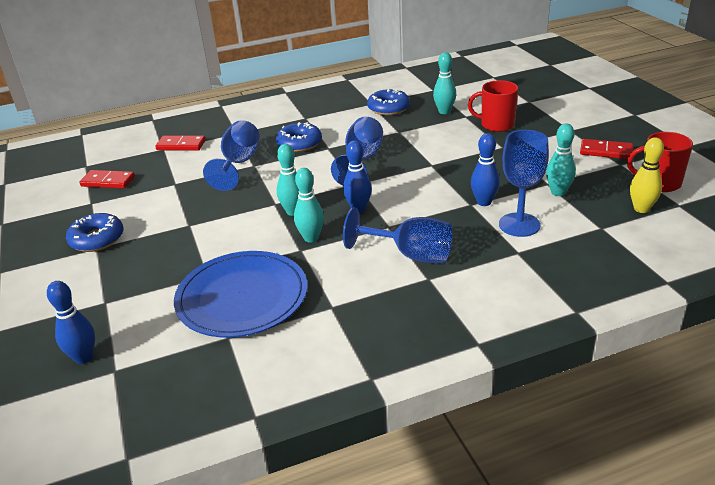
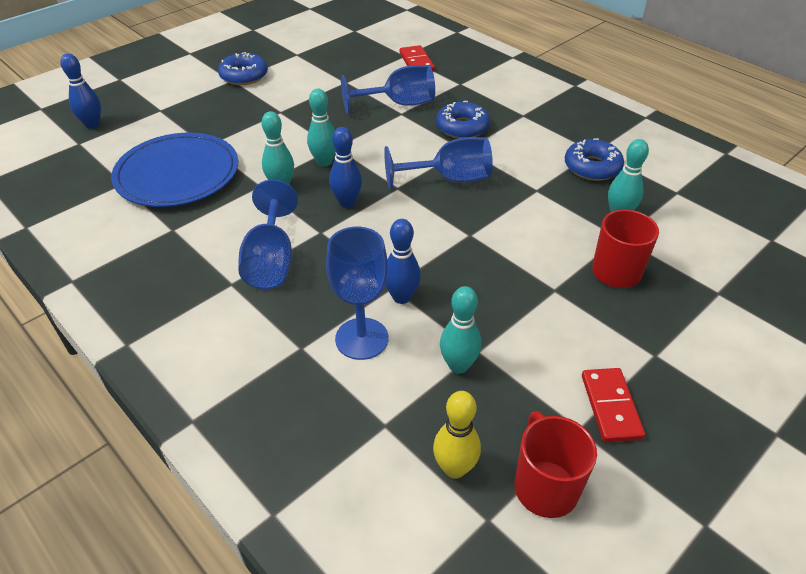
camera: 65 degrees right, 10 degrees up
red domino [79,170,135,189] -> none

